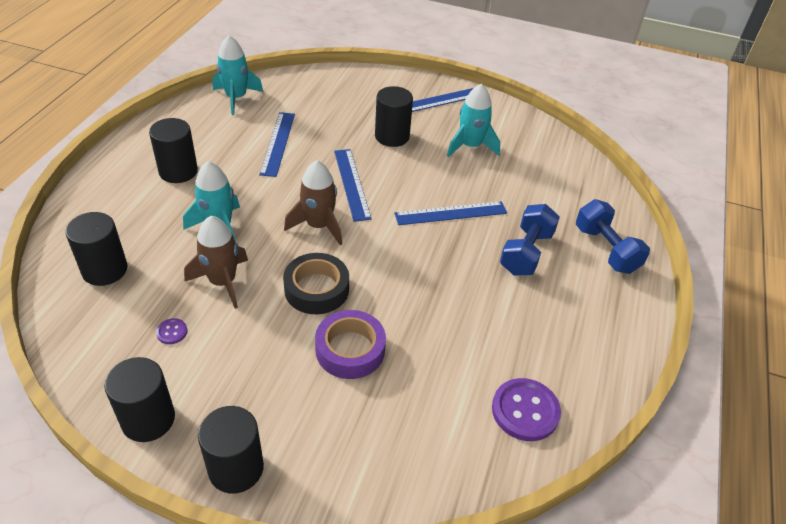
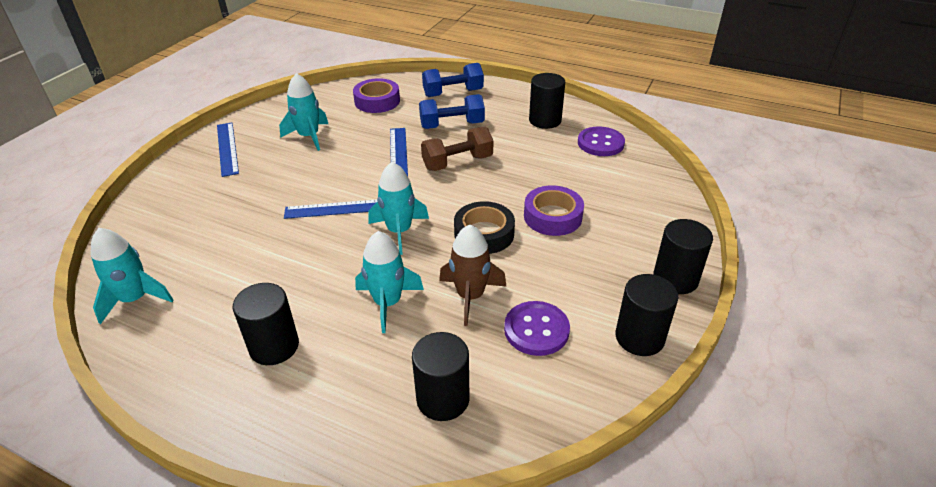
camera: 80 degrees left, 5 degrees down
purple button [156,318,187,344] -> purple button [504,301,570,356], size x2.13
blue ruler [259,112,295,177] -> none
brown rocket [284,160,342,245] -> turquoise rocket [368,162,429,255]
black cylinder [375,86,413,147] -> black cylinder moved to [529,73,565,129]
blue dumbbell [500,204,560,276] -> blue dumbbell turned 45 degrees counterclockwise [419,94,485,129]
none -> purple tape [353,78,400,113]
none -> brown dumbbell [421,127,493,171]

